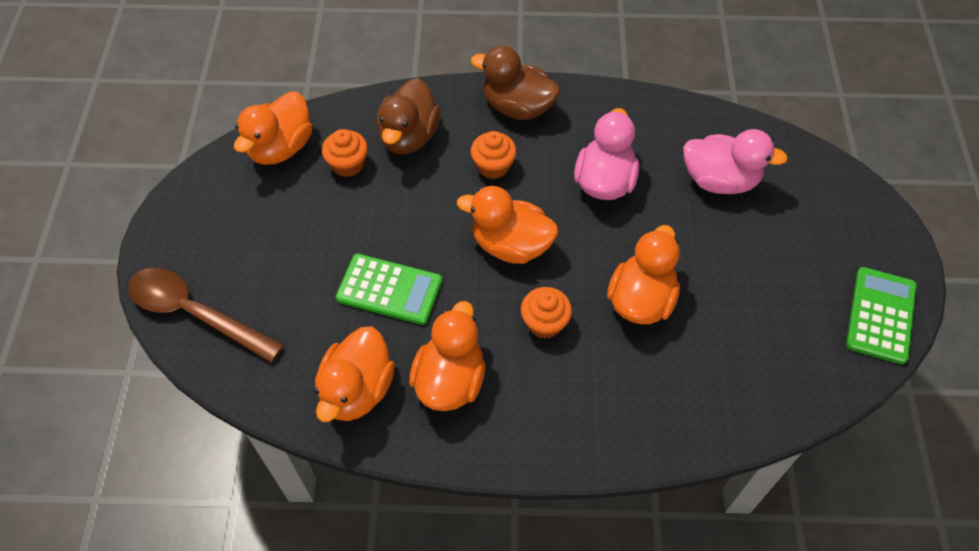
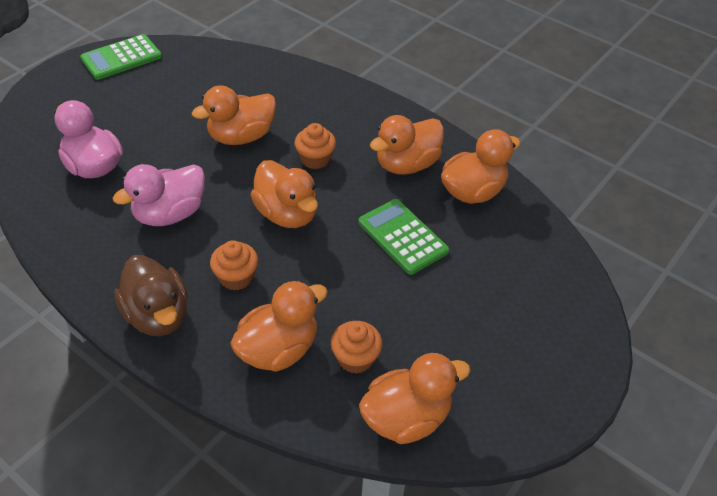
camera: 145 degrees left, 10 degrees down
brown spoon [128,268,284,363] -> none
brown duck [377,78,441,154] -> orange duck [230,280,328,372]

